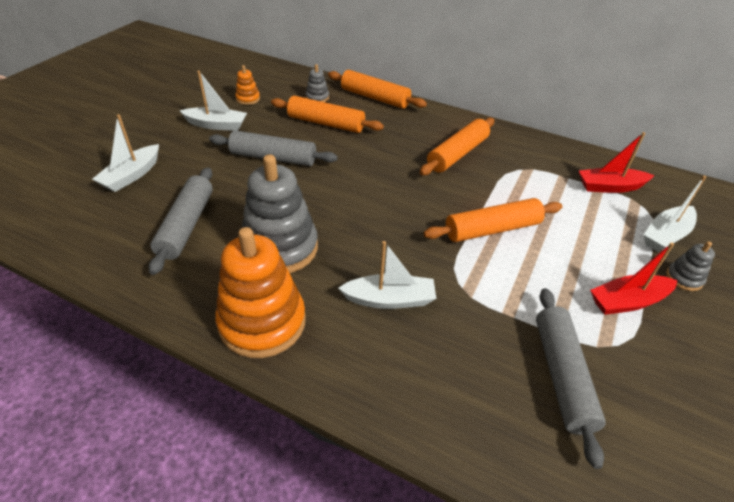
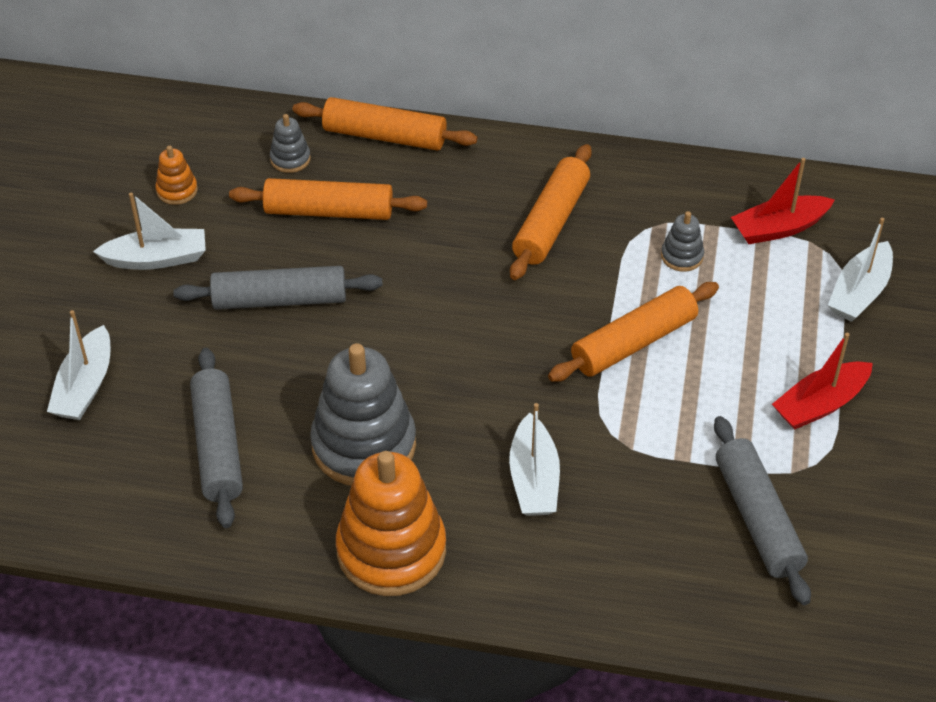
camera: 15 degrees left, 5 degrees up
white boat [338,241,436,309] -> white boat turned 105 degrees clockwise [509,403,560,516]
grey stacking toy [666,241,715,291] -> grey stacking toy moved to [661,211,704,272]

